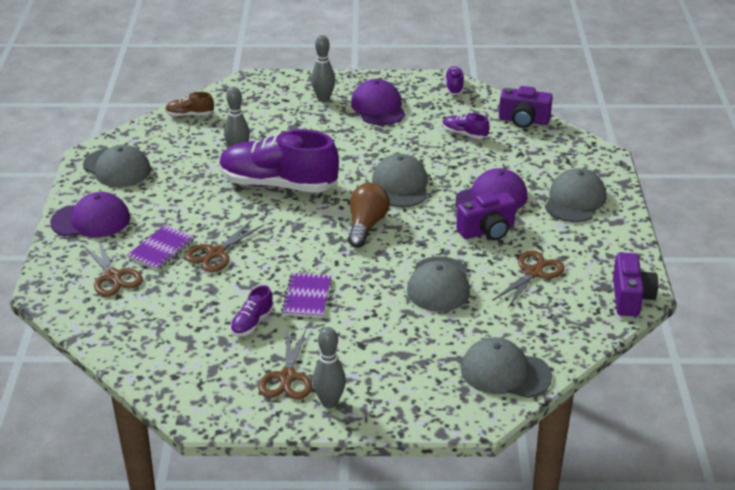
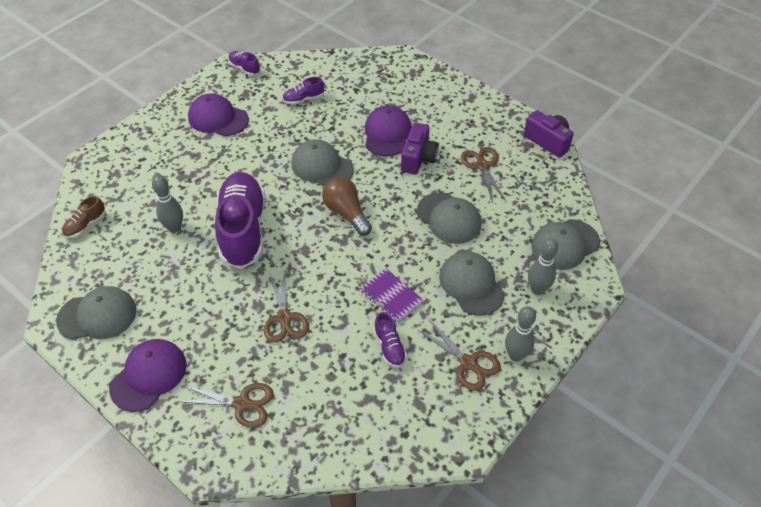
camera: 50 degrees left, 15 degrees up
purple notebook [127,225,194,270] -> none
purple shoe [219,129,339,193] -> purple shoe turned 120 degrees clockwise [215,172,265,269]
grey bowling pin [311,35,335,102] -> grey bowling pin moved to [528,238,558,295]
purple camera [499,86,553,128] -> none
grey cap [545,168,607,222] -> grey cap moved to [439,251,505,316]

